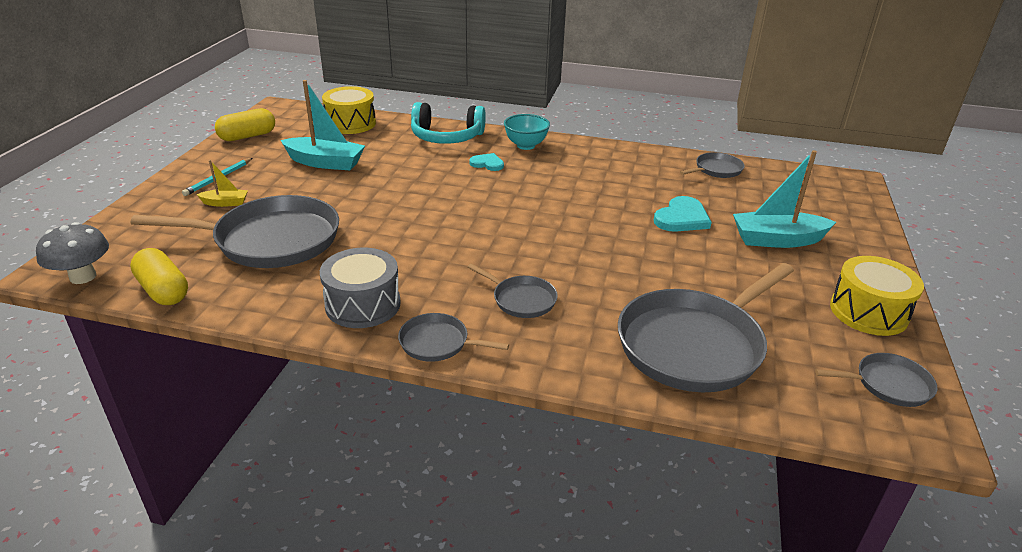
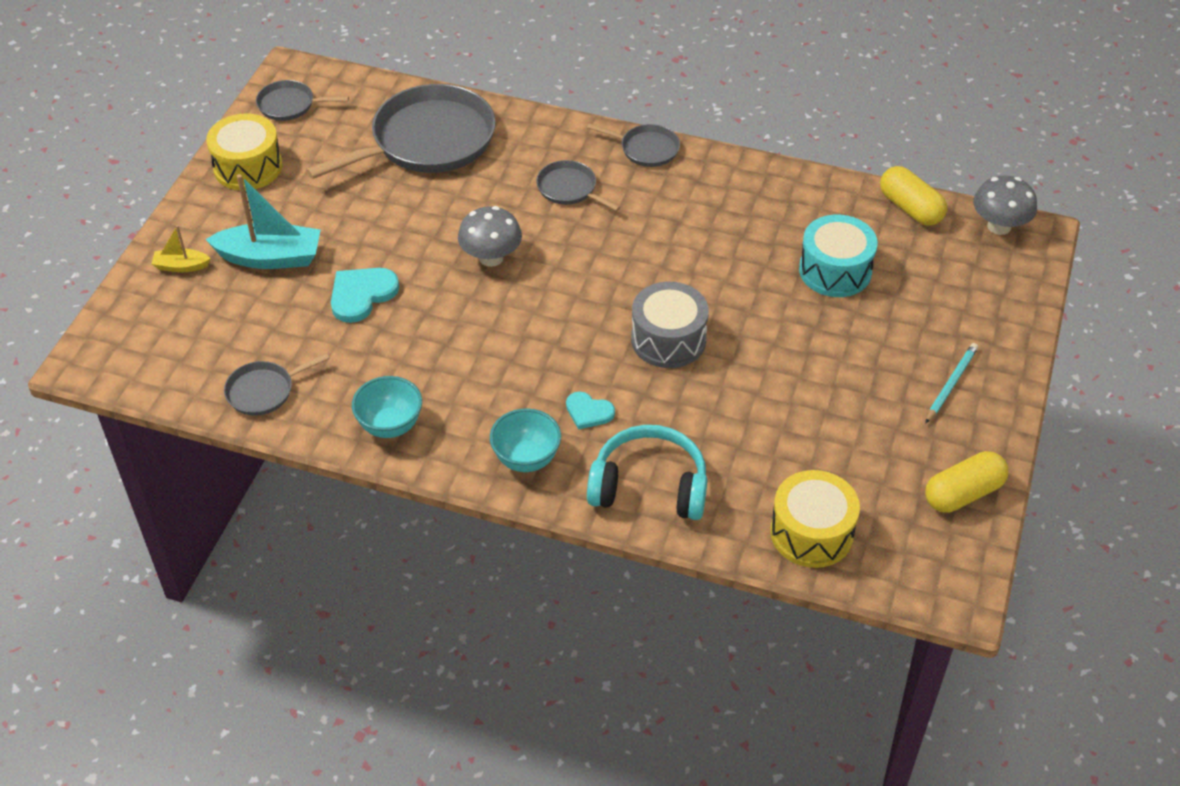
camera: 175 degrees left, 15 degrees up
grey pan [131,195,339,268] -> turquoise drum [799,214,878,297]
yellow boat [196,160,248,207] -> yellow boat moved to [151,225,211,272]
turquoise boat [280,80,365,170] -> none
grey drum [320,248,401,328] -> grey drum moved to [631,282,709,368]
none -> turquoise bowl [352,376,422,438]
none -> grey mushroom [458,206,522,267]

